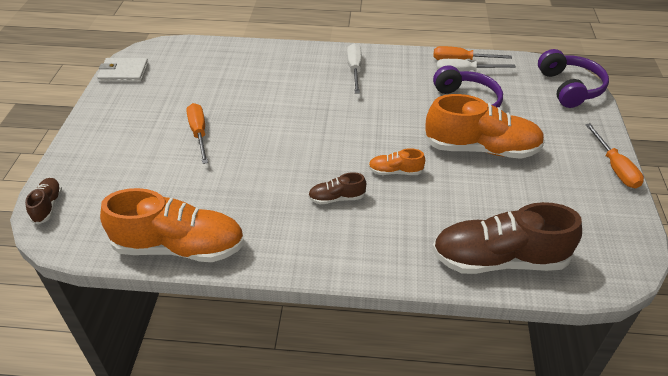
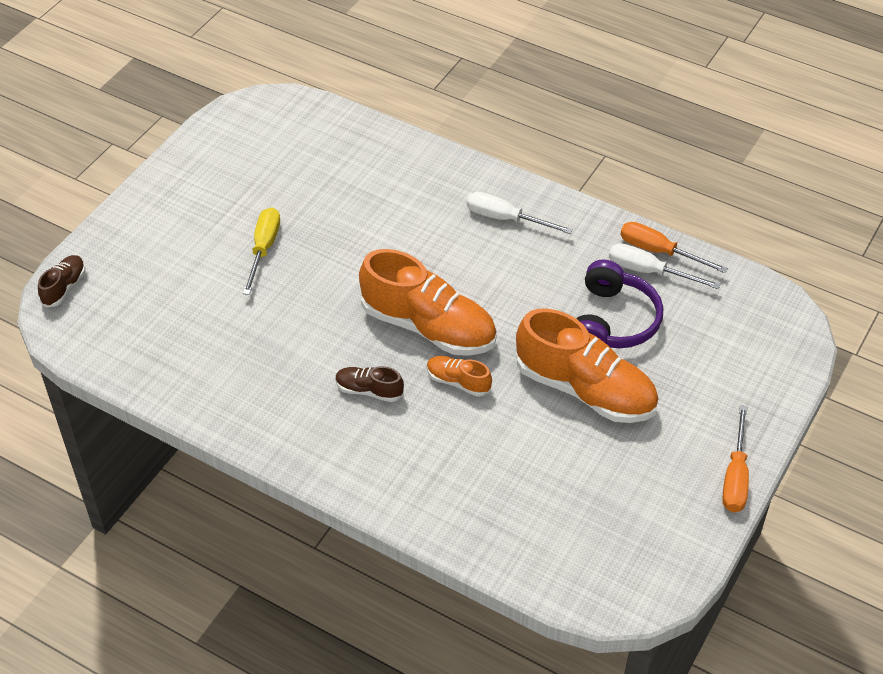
camera: 25 degrees right, 5 degrees up
white wallet [97,58,149,83] -> none
orange shoe [100,188,245,262] -> orange shoe moved to [359,249,497,356]
orange screwdriver [186,103,208,164] -> yellow screwdriver [243,207,280,295]
white screwdriver [347,44,362,94] -> white screwdriver turned 90 degrees counterclockwise [467,192,573,234]
brown shoe [432,202,582,274] -> none
purple headphones [538,49,609,108] -> none

